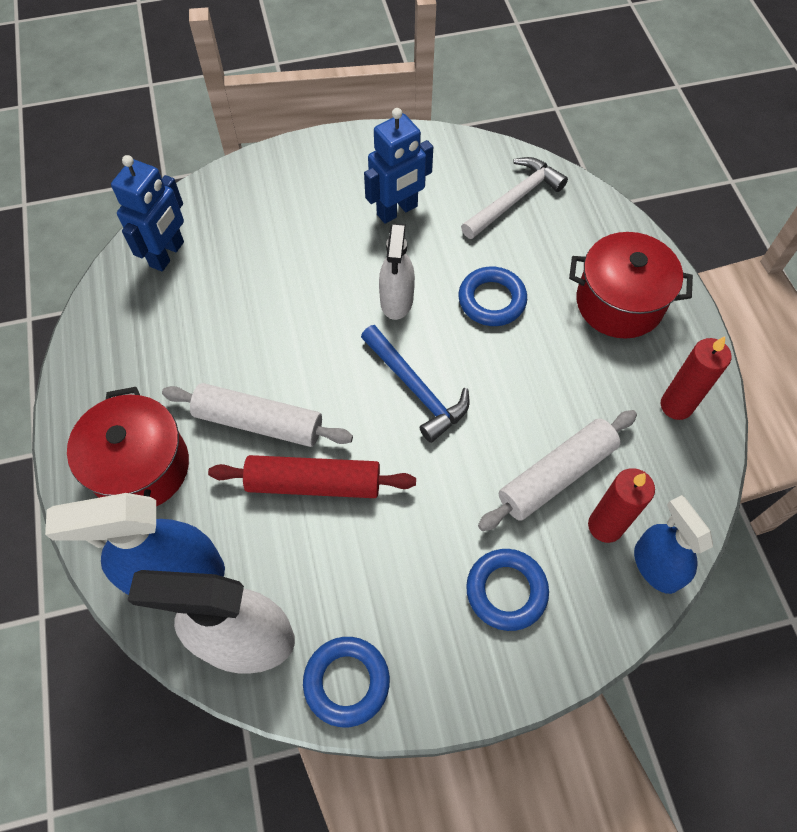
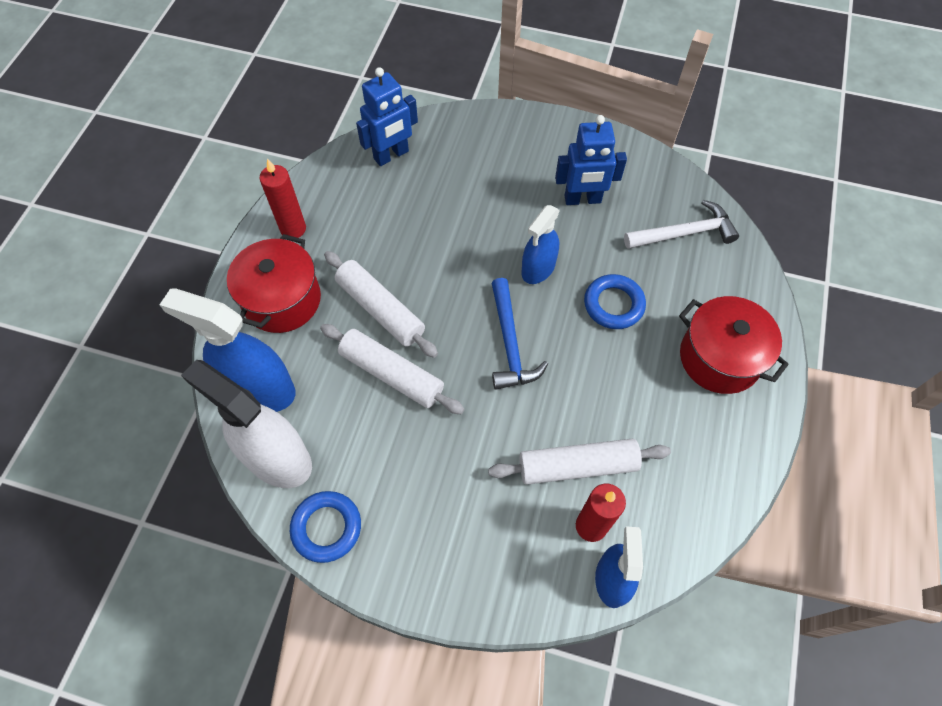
camera: 30 degrees right, 0 degrees up
red rolling pin [208,455,416,498] -> white rolling pin [320,324,465,414]
white spray bottle [379,223,415,320] -> blue spray bottle [522,205,560,284]
blue ring [466,549,549,631] -> none
red candle [661,336,731,420] -> red candle moved to [260,159,306,238]

